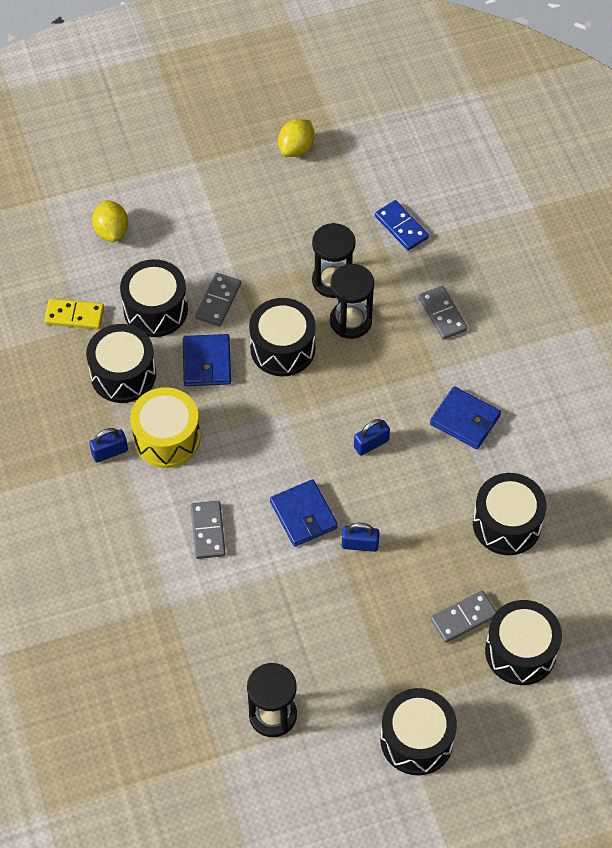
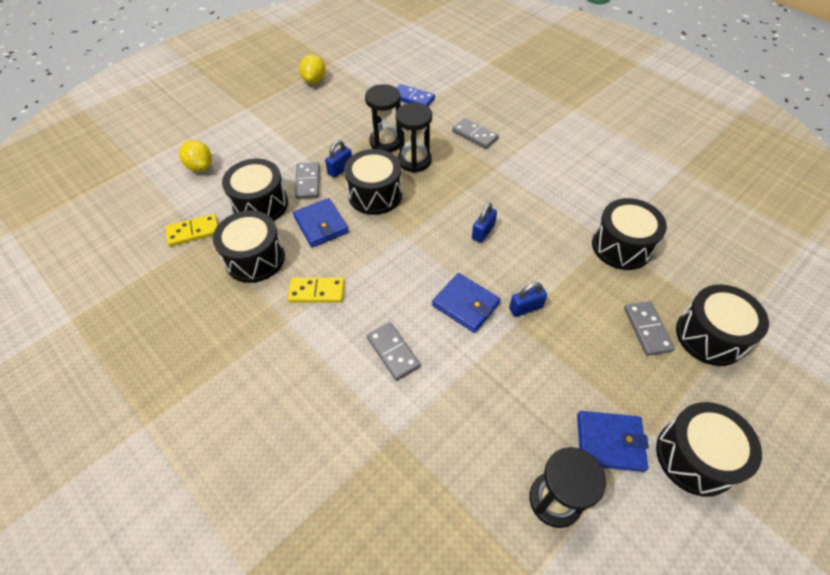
camera: 25 degrees left, 5 degrees down
blue padlock [89,428,128,462] -> blue padlock moved to [325,140,352,178]
yellow drum [130,387,200,468] -> yellow domino [287,278,345,303]
blue wallet [430,386,501,449] -> blue wallet moved to [577,411,649,472]
grey domino [430,590,497,643] -> grey domino turned 45 degrees counterclockwise [624,301,675,356]

